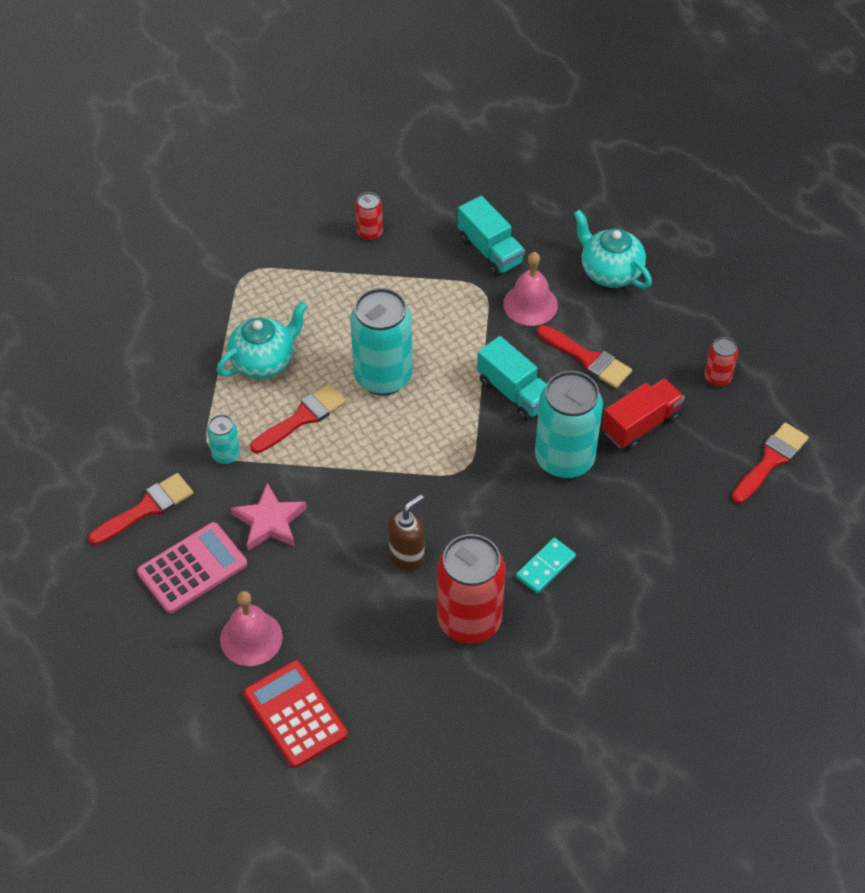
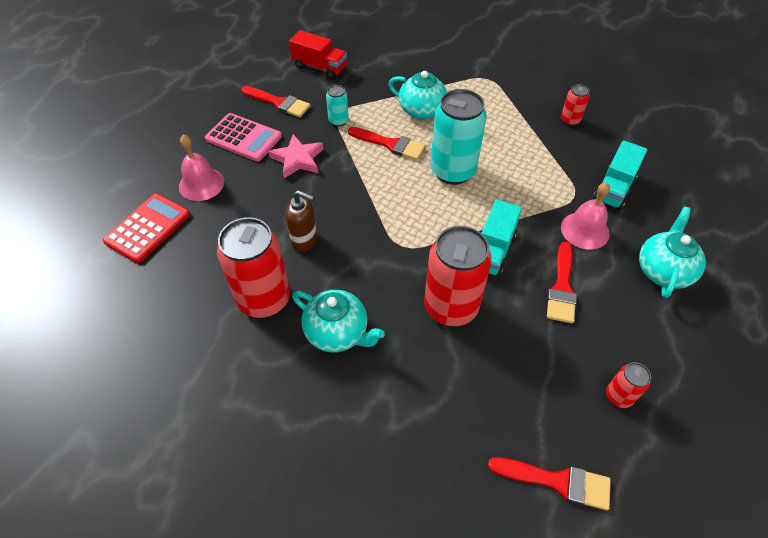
camera: 65 degrees right, 0 degrees up
turquoise domino [516,538,576,594] -> turquoise teapot [292,290,385,352]
turquoise can [535,371,603,479] -> red can [424,226,492,326]
red truck [602,378,685,450] -> red truck moved to [289,30,347,80]

